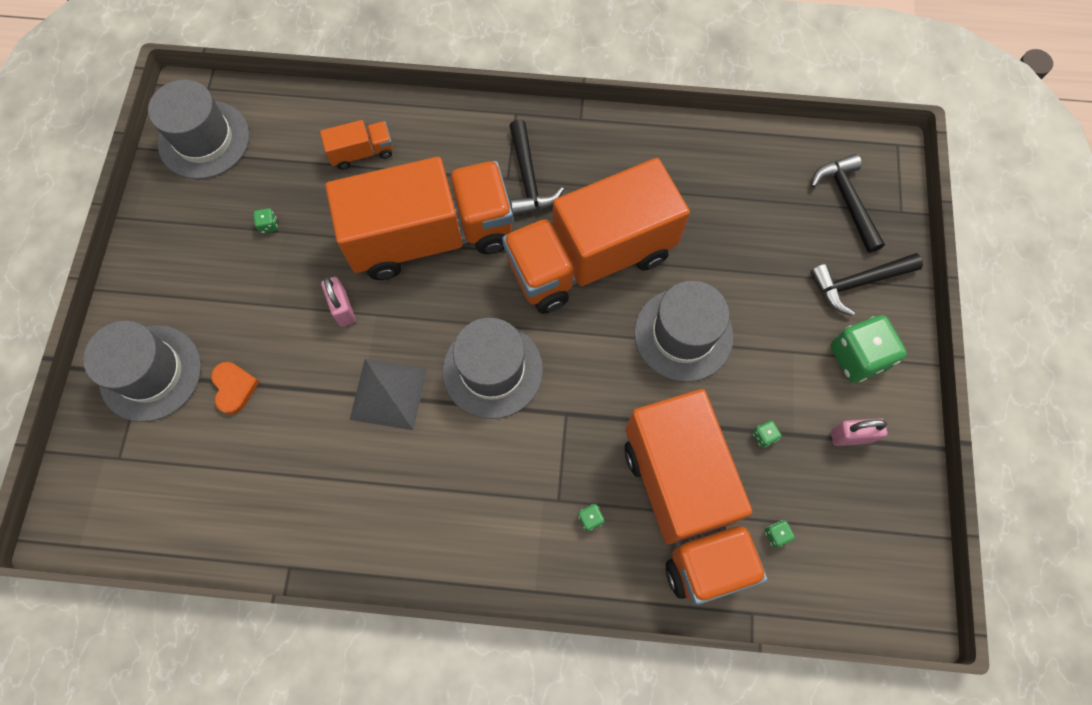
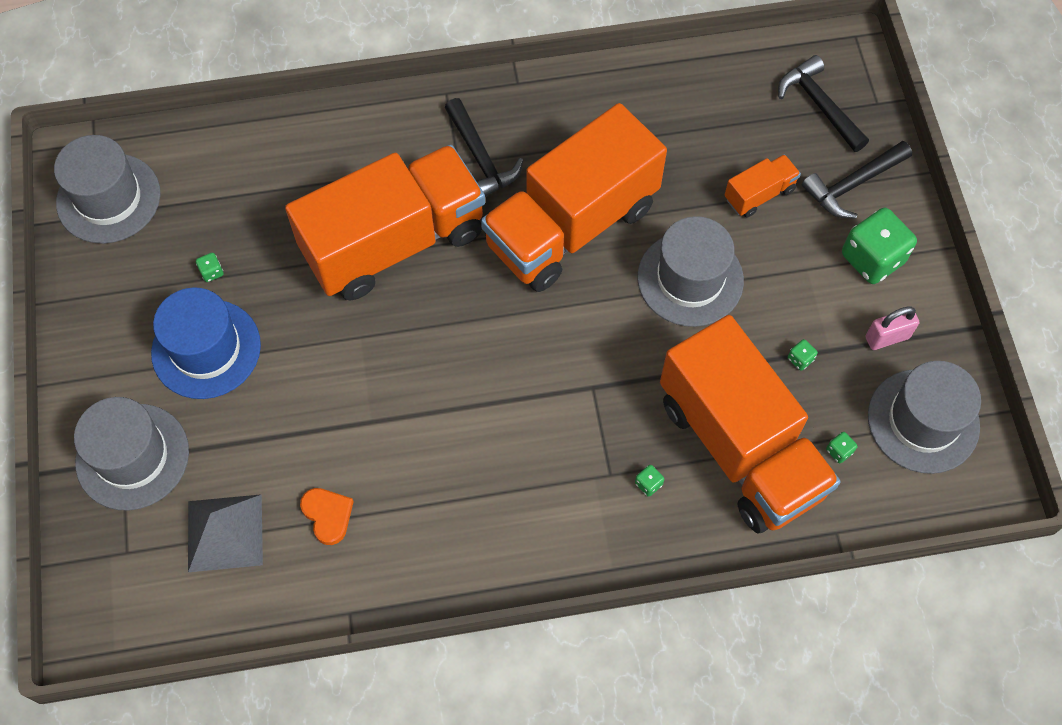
camera: 15 degrees left, 5 degrees down
orange heart [211,362,260,415] -> orange heart moved to [300,488,354,545]
orange truck [320,120,393,170] -> orange truck moved to [725,154,801,218]
pink padlock [321,277,356,327] -> none
grey pyramid [350,359,427,430] -> grey pyramid moved to [188,494,263,572]
grey hat [442,318,543,419] -> grey hat moved to [868,361,981,474]
none -> blue hat [151,288,261,399]

